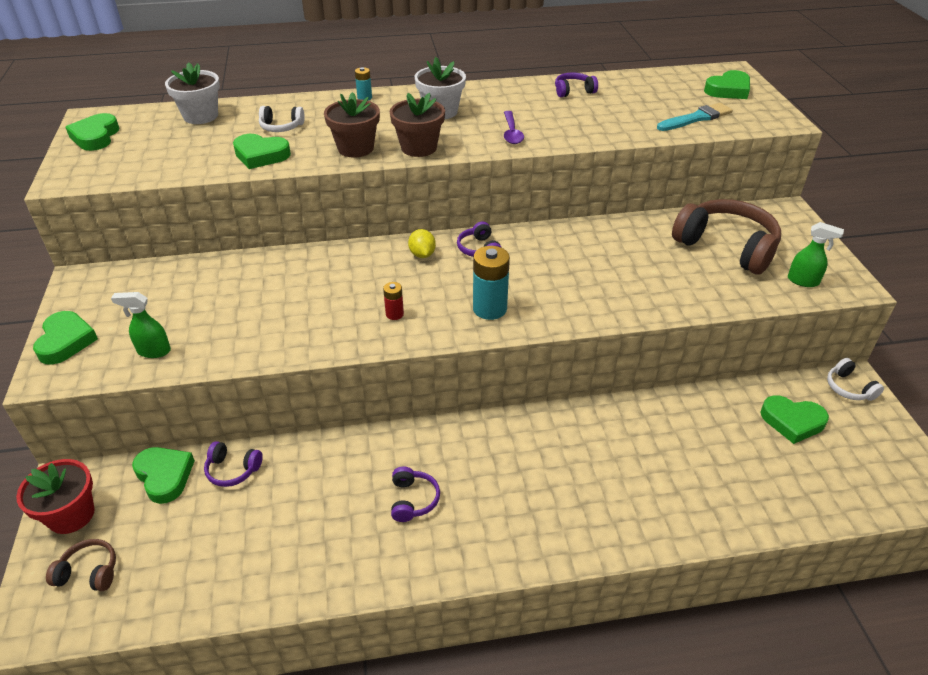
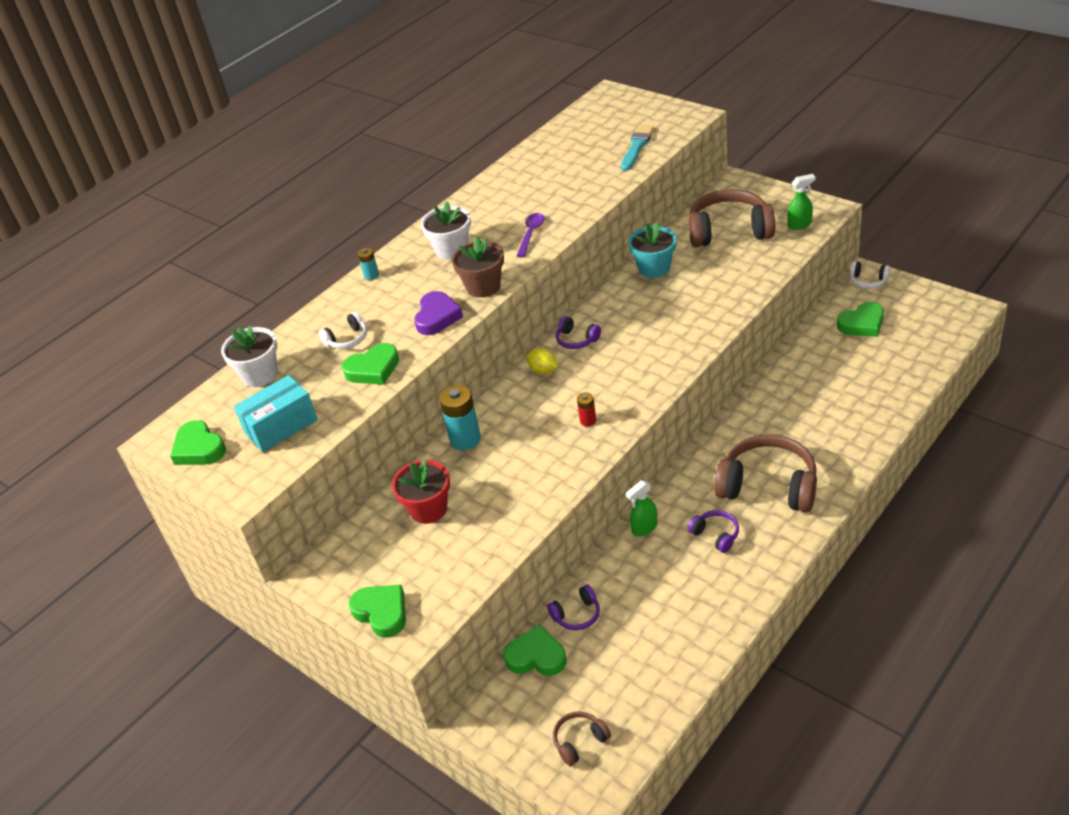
camera: 35 degrees left, 0 degrees up
red flower pot [16,459,95,534] -> red flower pot moved to [392,459,450,524]
green spray bottle [111,292,171,358] -> green spray bottle moved to [626,480,657,536]
brown flower pot [324,92,380,158] -> purple heart [414,291,463,335]
turquoise battery [473,246,510,320] -> turquoise battery moved to [439,385,481,450]
purple spoon [504,111,524,144] -> purple spoon turned 120 degrees counterclockwise [517,213,544,257]
purple headphones [555,72,598,97] -> none
green heart [704,70,750,99] -> none
none -> turquoise box [234,375,318,452]
none -> turquoise flower pot [628,222,677,278]
none -> brown headphones [714,434,817,512]

